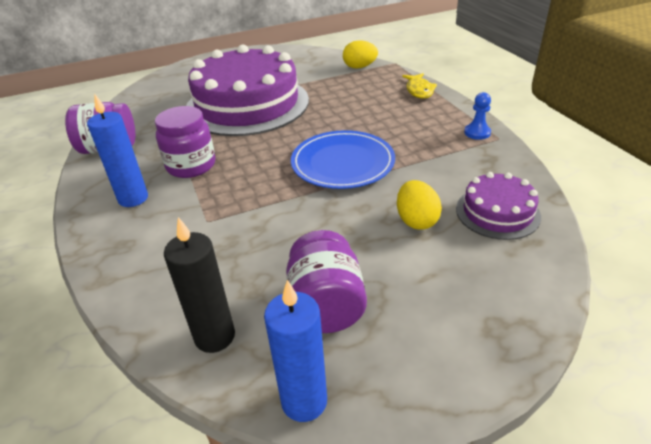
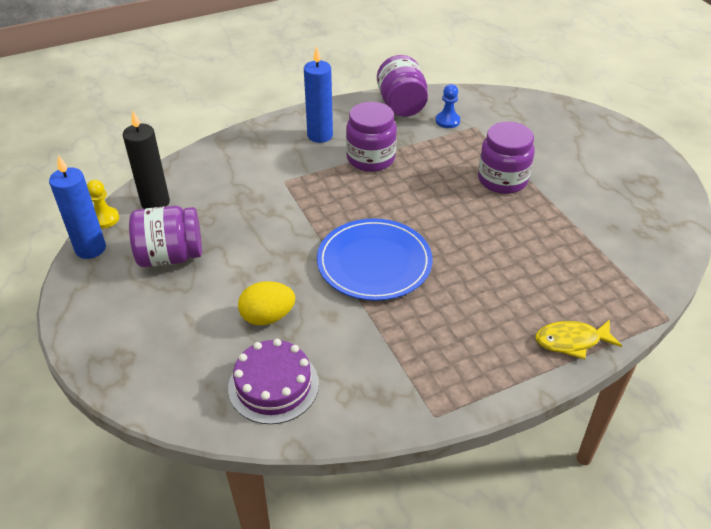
camera: 85 degrees right, 5 degrees up
purple cake [186,44,309,136] -> purple jar [478,122,535,194]
yellow egg [343,40,378,69] -> none
blue pawn [464,92,491,140] -> blue pawn moved to [436,84,460,128]
none -> yellow pawn [87,180,119,229]

